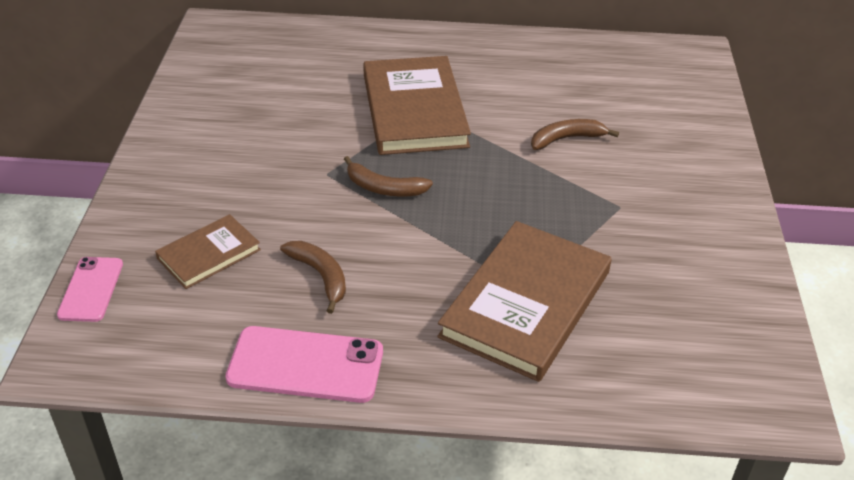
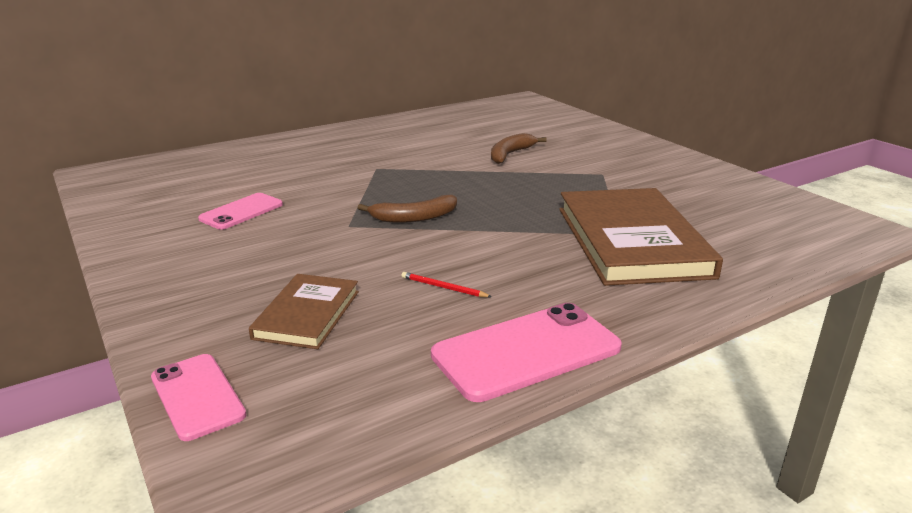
camera: 35 degrees left, 15 degrees down
brown banana [280,241,346,314] -> red pencil [401,272,492,297]
brown book [363,56,471,155] -> none
none -> pink phone [198,193,283,230]

